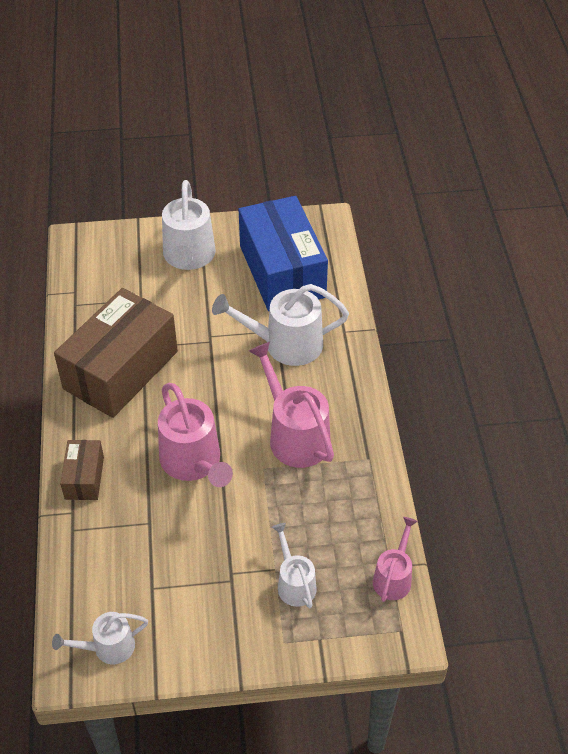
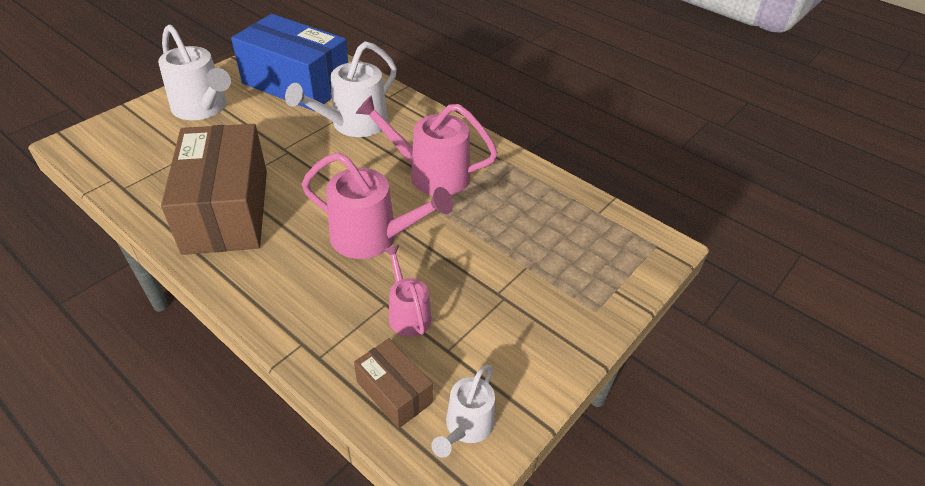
camera: 45 degrees left, 5 degrees down
brown box [60,440,104,500] -> brown box moved to [354,338,433,429]
white watering can [272,523,317,608] -> none
pink watering can [373,517,418,602] -> pink watering can moved to [383,245,432,337]

